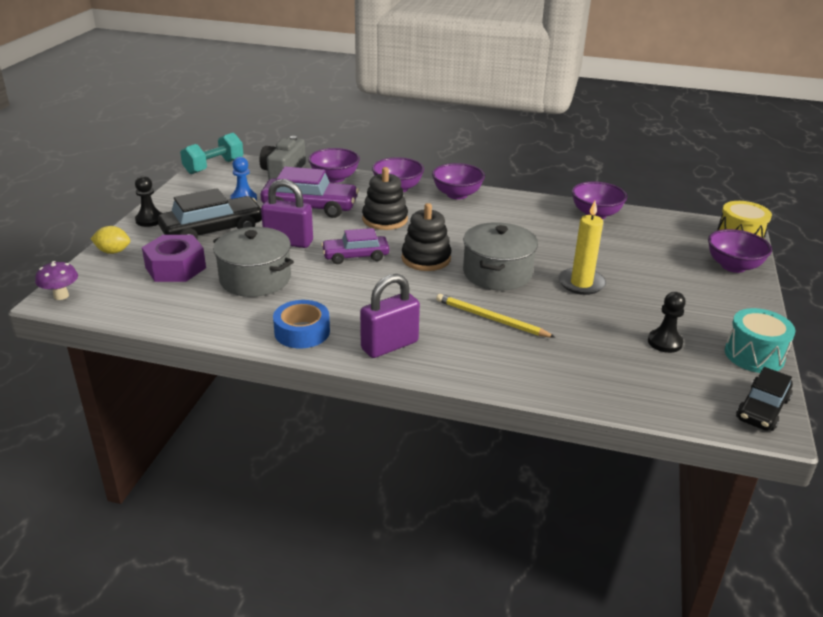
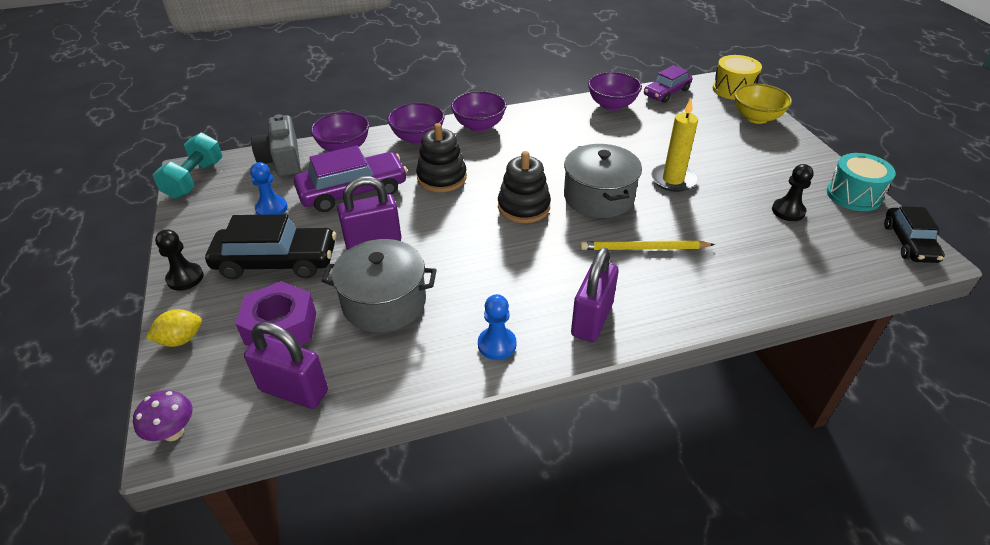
camera: 30 degrees left, 10 degrees up
black car [158,188,262,239] -> black car turned 60 degrees clockwise [205,214,336,279]
blue tape [273,300,330,348] -> blue pawn [478,294,517,360]
purple car [321,228,389,264] -> purple car moved to [644,65,692,103]
purple bowl [708,229,772,273] -> yellow bowl [734,84,792,124]
none -> purple padlock [244,322,328,409]

